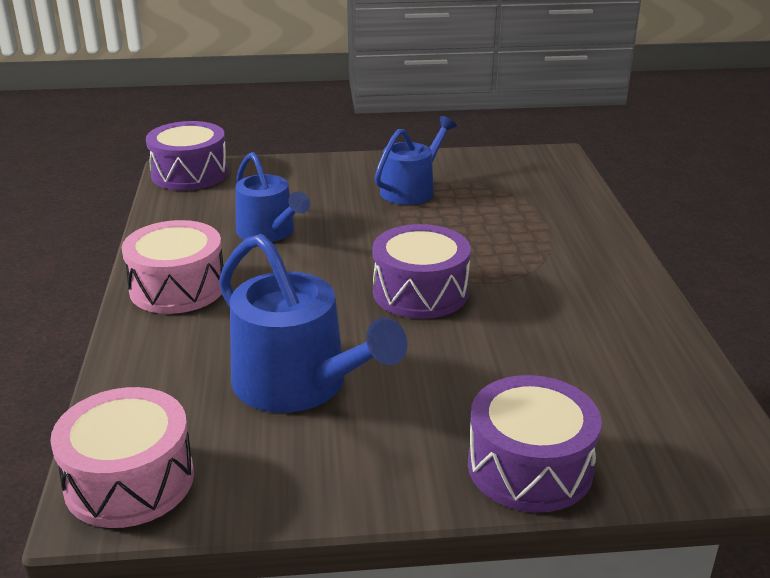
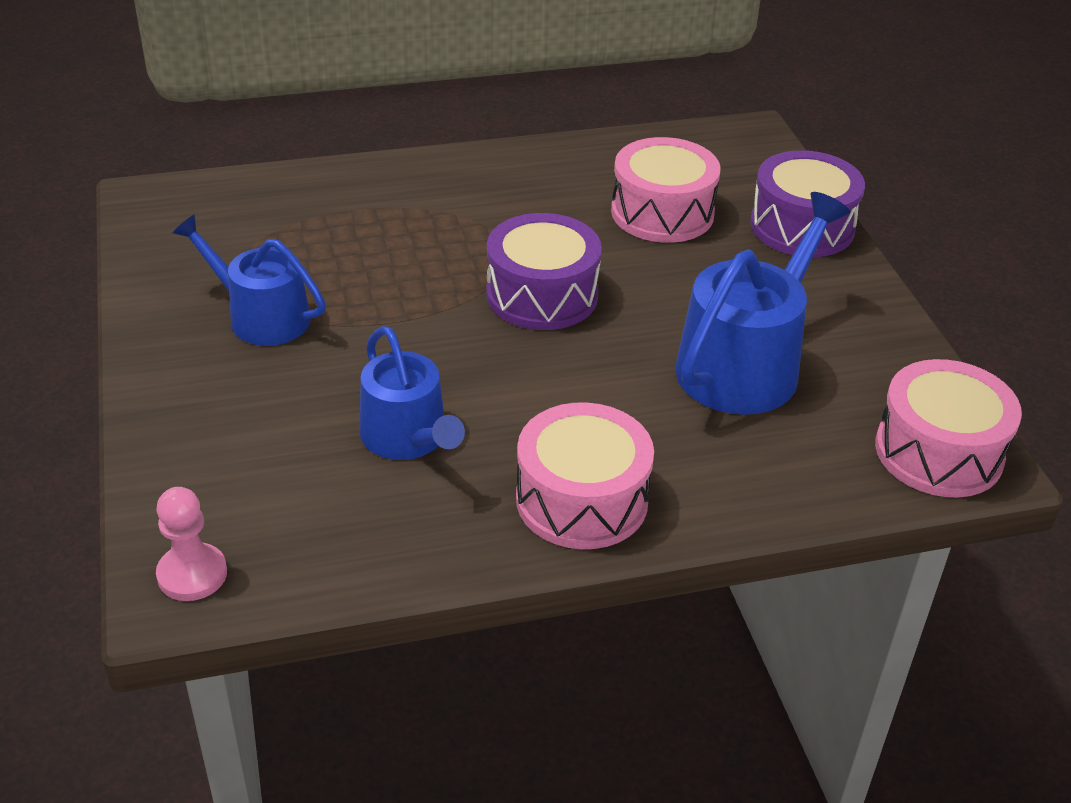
camera: 100 degrees left, 10 degrees up
purple drum [146,121,228,190] -> pink pawn [156,487,227,601]
blue watering can [235,152,310,242] -> blue watering can turned 105 degrees clockwise [359,326,465,460]
none -> pink drum [611,137,721,243]

